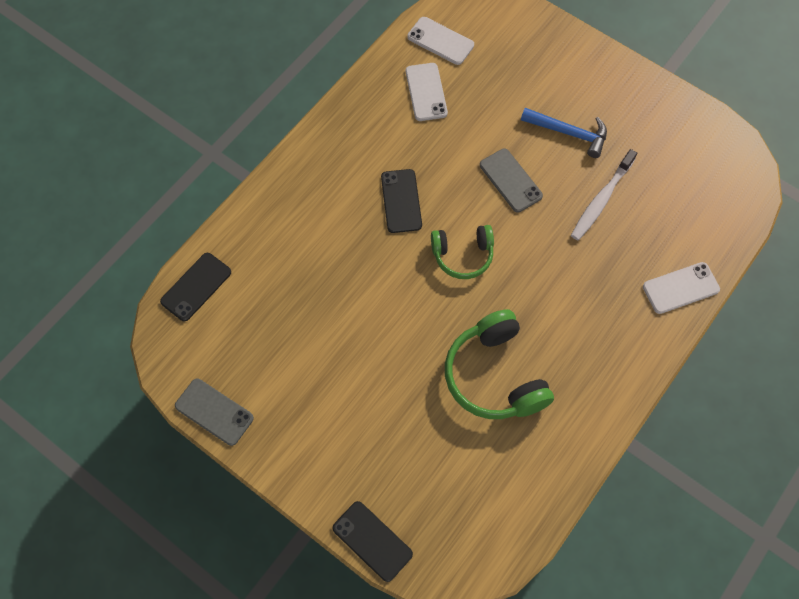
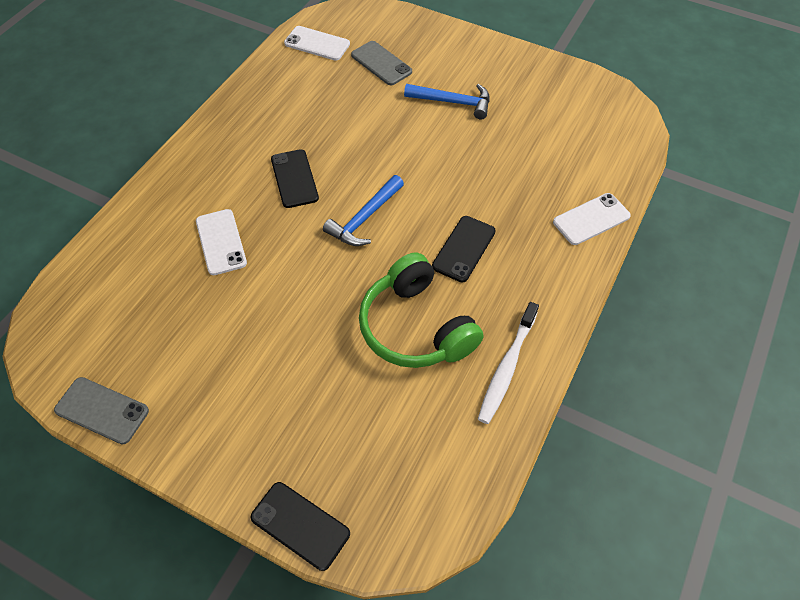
camera: 10 degrees left, 10 degrees down
black phone [160,253,231,321] -> black phone moved to [432,216,496,282]
white phone [406,63,448,121] -> white phone moved to [196,209,247,275]
green headphones [431,225,494,279] -> blue hammer [323,175,404,246]
grey phone [480,149,543,212] -> grey phone moved to [351,41,412,85]
white toothbrush [571,149,637,240] -> white toothbrush moved to [478,302,539,424]

